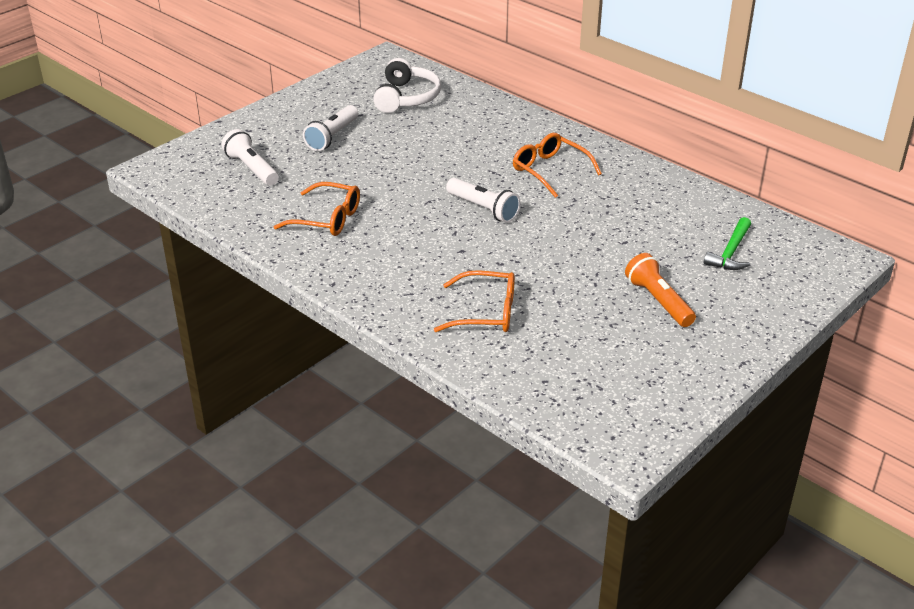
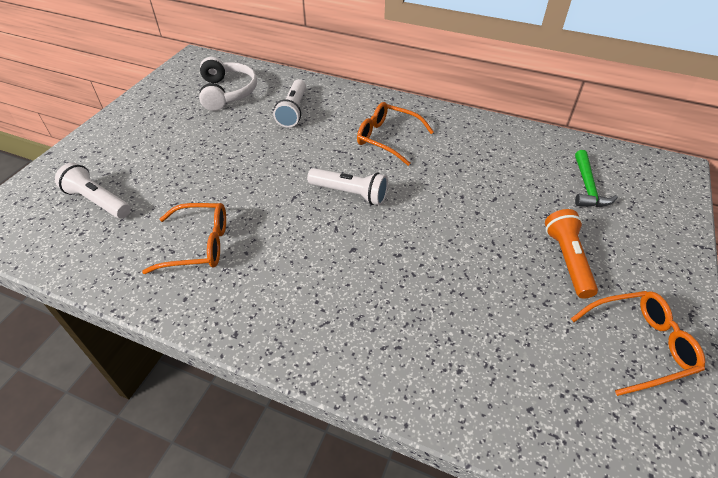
camera: 20 degrees left, 10 degrees up
white flashlight [303,105,358,151] -> white flashlight moved to [273,79,306,128]
orange glasses [434,270,515,332] -> orange glasses moved to [570,291,705,396]
orange flashlight [625,253,696,327] -> orange flashlight turned 45 degrees clockwise [545,209,598,298]

